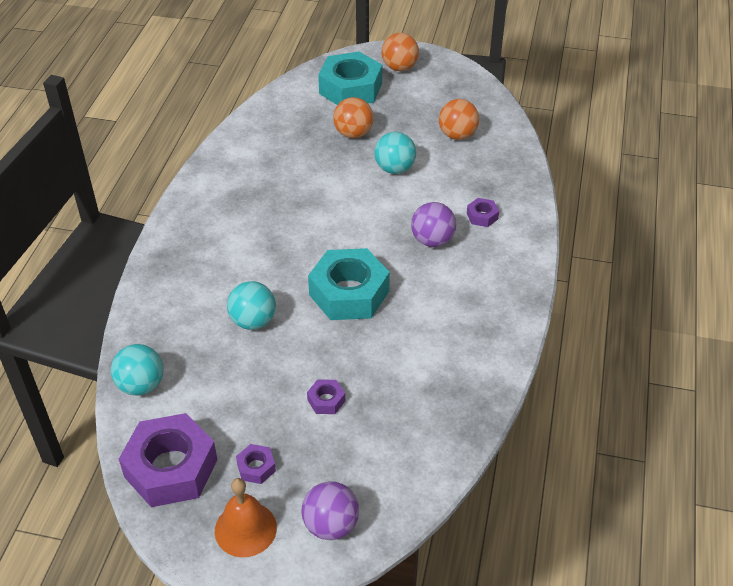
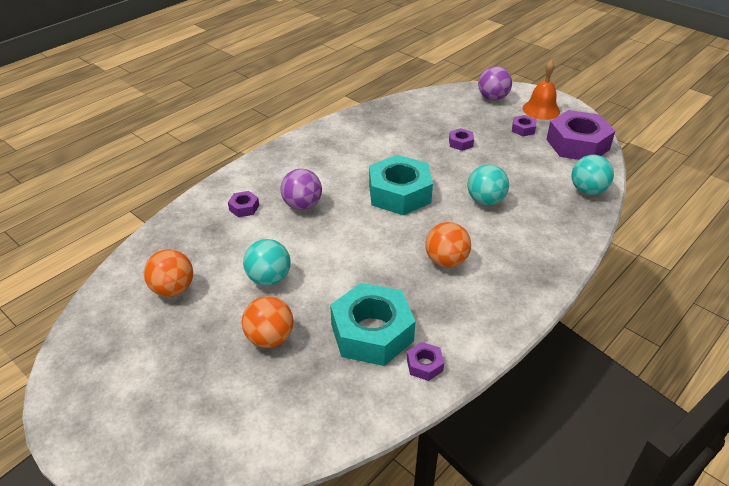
camera: 150 degrees left, 5 degrees down
turquoise nut [318,52,382,105] -> turquoise nut moved to [330,283,416,366]
orange ball [381,33,419,71] -> orange ball moved to [426,222,471,267]
none -> purple nut [407,342,444,381]

